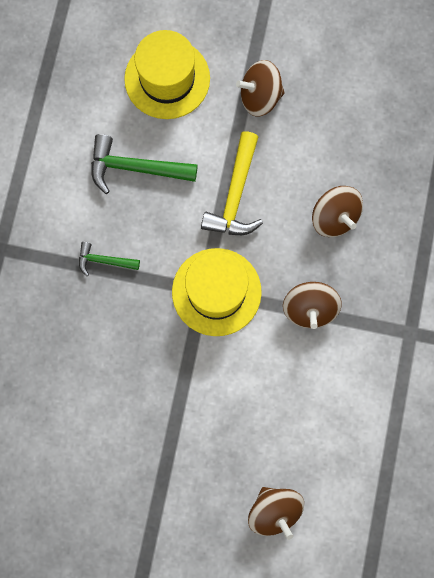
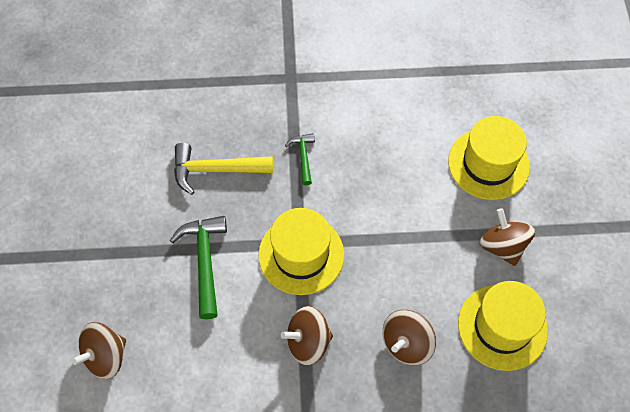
camera: 75 degrees right, 15 degrees down
green hammer [91,134,198,194] -> green hammer moved to [170,216,227,319]
yellow hammer [201,131,263,235] -> yellow hammer moved to [174,143,273,195]
none -> yellow hat [458,281,548,371]

